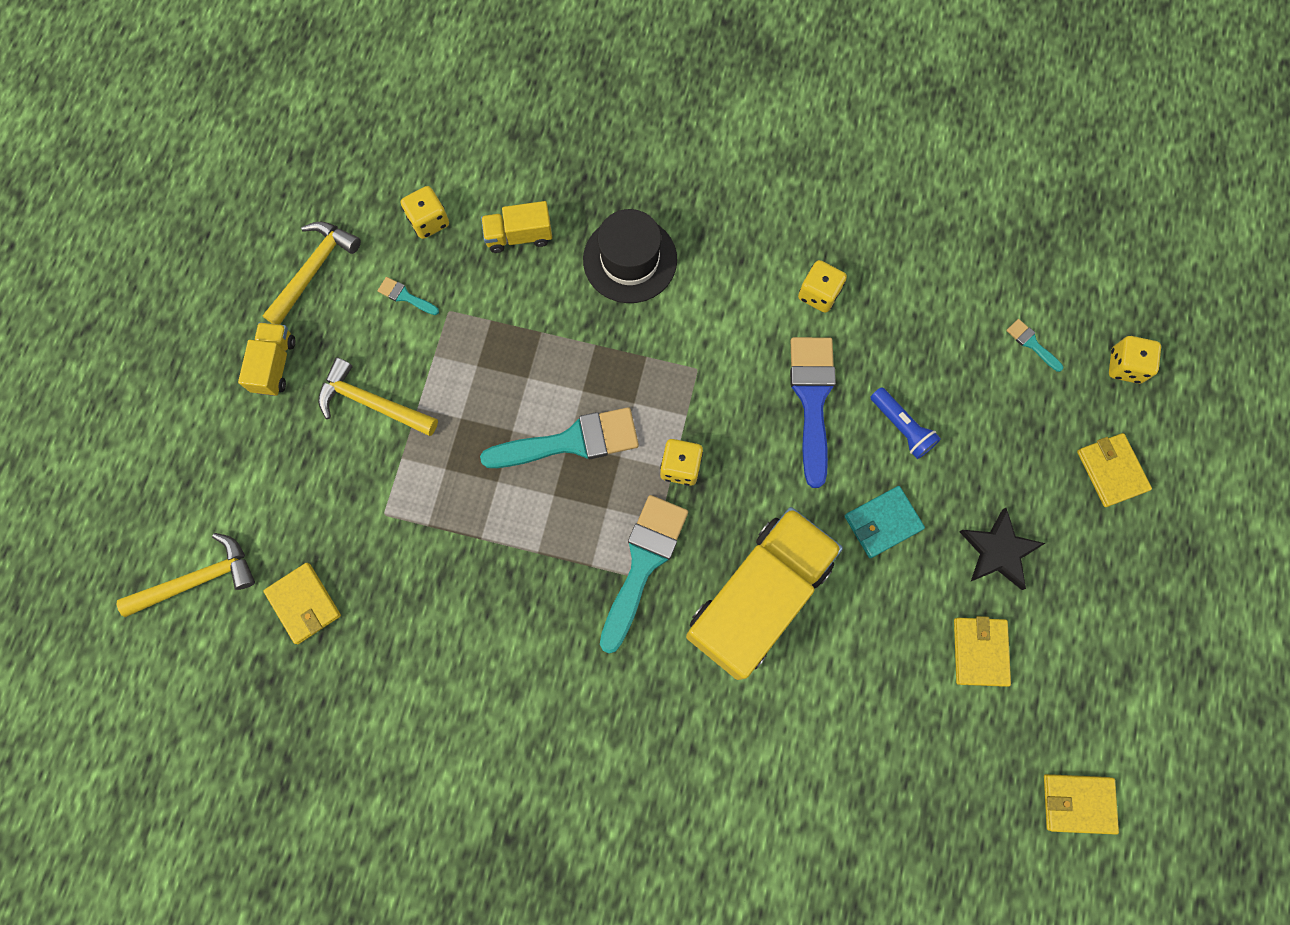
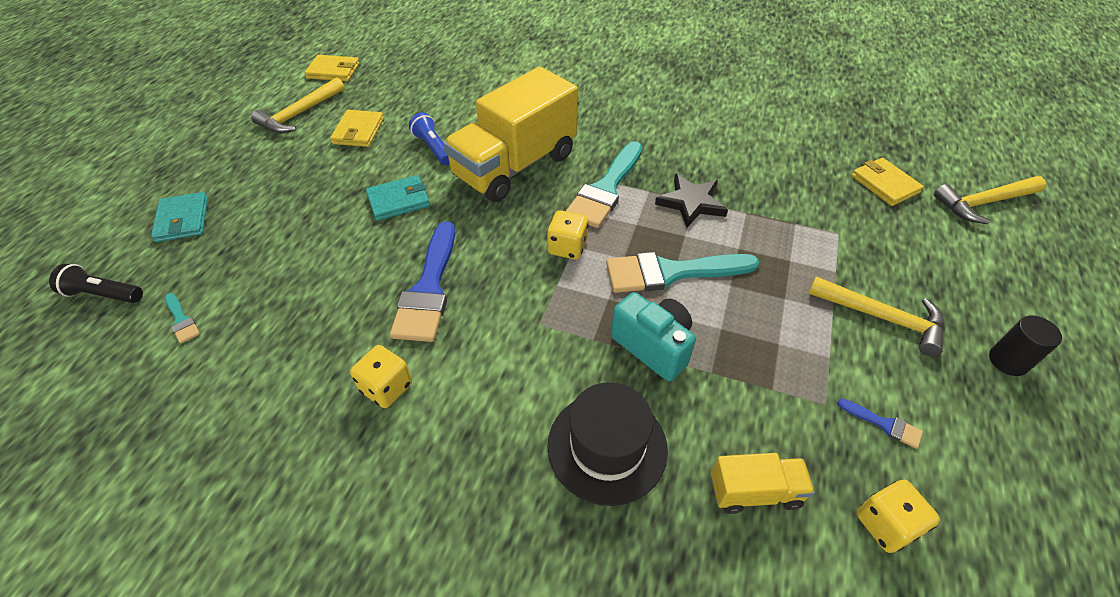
camera: 175 degrees left, 25 degrees down
yellow truck [238,322,295,396] -> black cylinder [989,316,1062,376]
yellow hammer [262,222,361,325] -> yellow hammer moved to [251,77,345,133]
turquoise brush [377,277,439,315] -> blue brush [837,399,923,449]
blue flashlight [870,387,941,459] -> blue flashlight moved to [409,112,449,165]
black star [959,508,1045,590] -> black star moved to [655,173,728,228]
yellow wallet [1077,433,1152,507] -> turquoise wallet [151,192,208,242]
yellow dice [1109,336,1161,384] -> black flashlight [49,264,143,303]
none -> turquoise camera [611,292,696,381]

